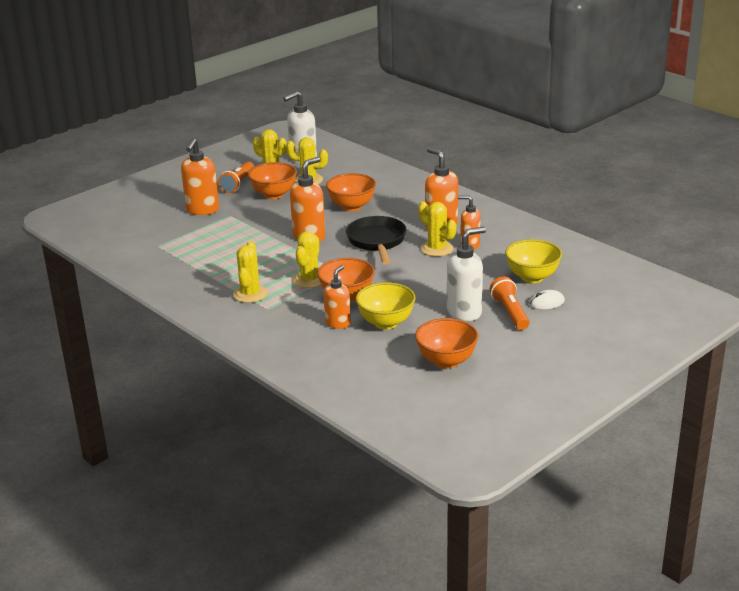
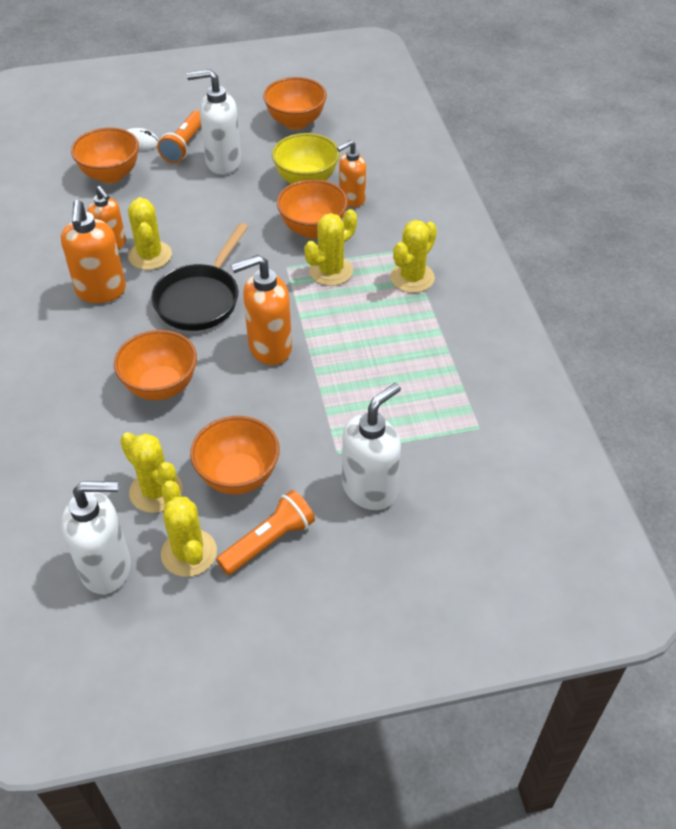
camera: 150 degrees left, 20 degrees up
orange soap dispenser [181,138,219,215] -> white soap dispenser [342,383,401,510]
yellow bowl [505,239,562,283] -> orange bowl [71,127,139,183]

